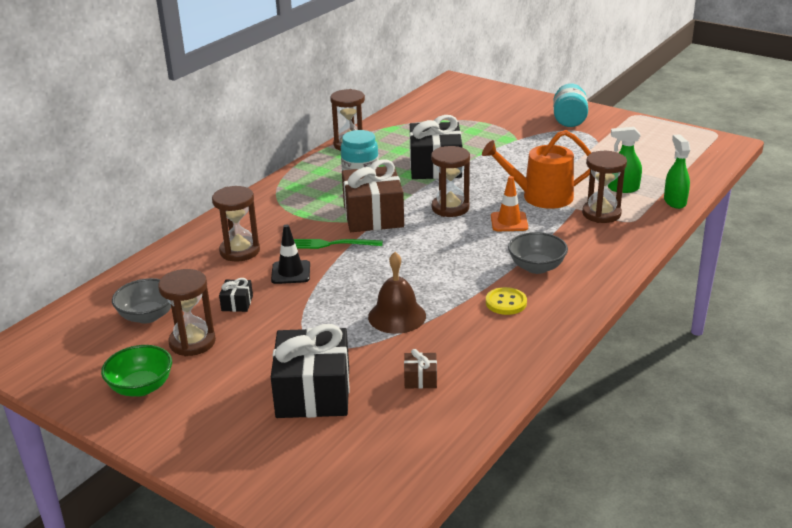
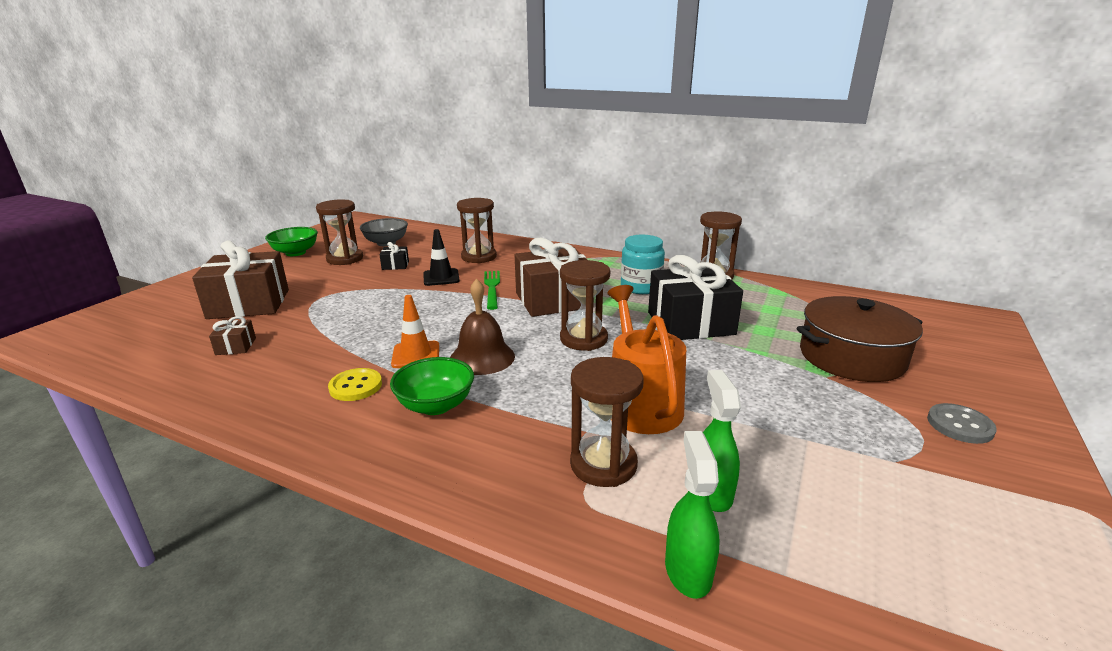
camera: 80 degrees right, 5 degrees down
black gift [271,324,350,418] -> brown gift [192,240,289,319]
brown bell [368,252,426,334] -> brown bell moved to [450,278,515,375]
orange traffic cone [491,176,528,231] -> orange traffic cone moved to [391,295,439,368]
grey bowl [508,232,568,274] -> green bowl [390,357,474,415]
turquoise jar [553,83,588,127] -> grey button [927,403,997,444]
green spray bottle [664,134,690,209] -> green spray bottle turned 75 degrees counterclockwise [665,431,720,599]
none -> brown pot [797,296,923,382]

